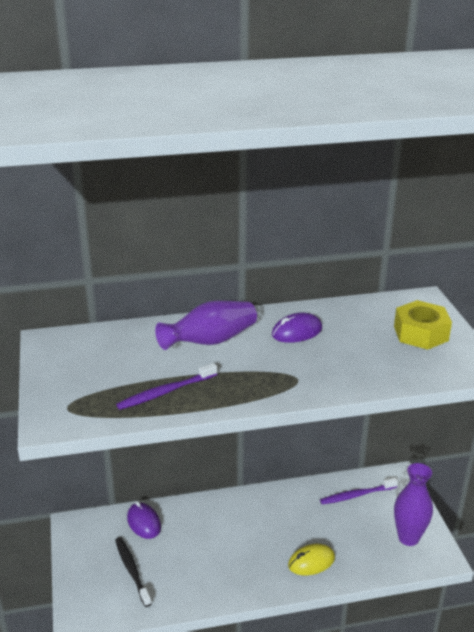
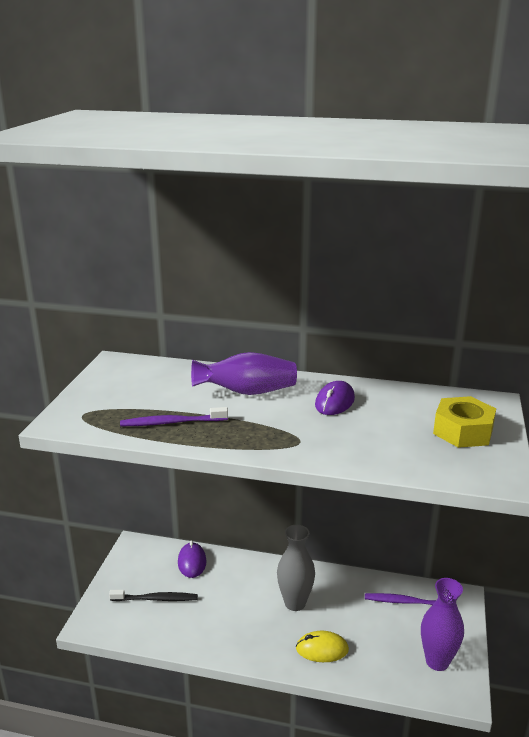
camera: 25 degrees right, 5 degrees down
black toothbrush [115,537,152,607] -> black toothbrush turned 90 degrees clockwise [109,590,198,601]
purple mouse [272,313,322,343] -> purple mouse turned 60 degrees counterclockwise [315,381,355,415]
none -> grey vase [277,525,315,611]

